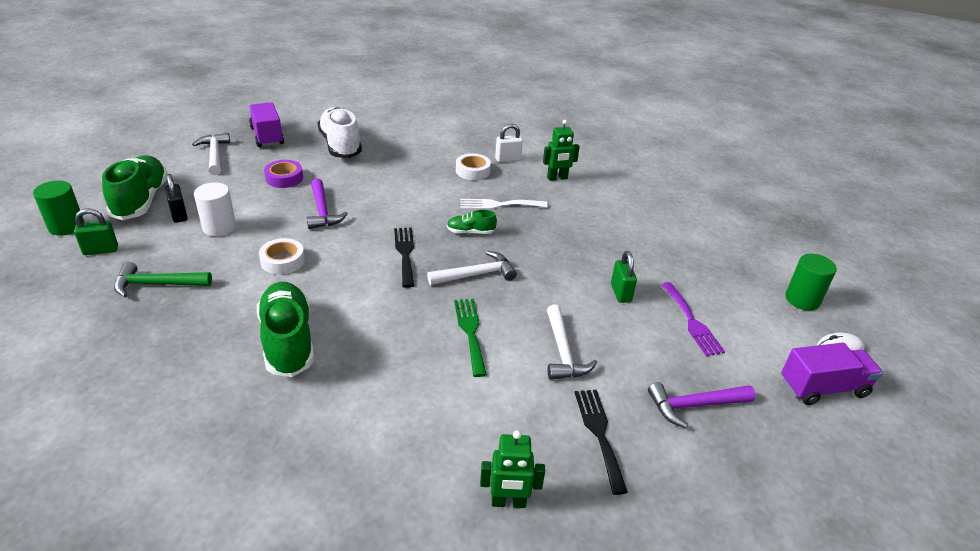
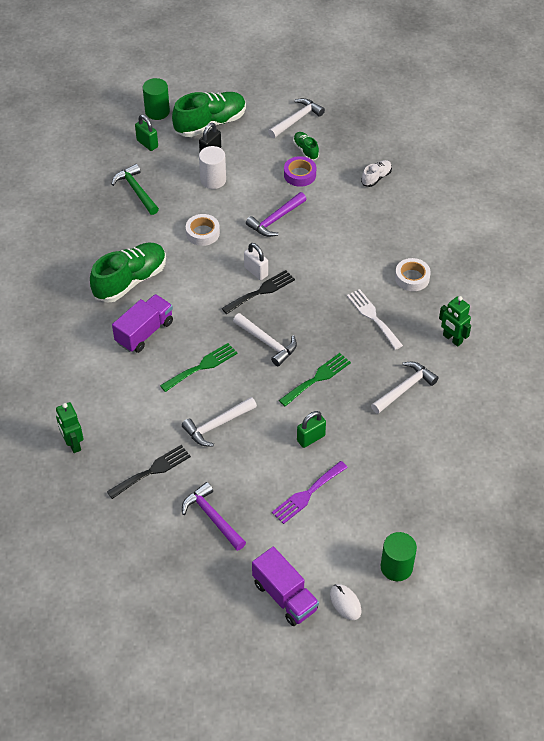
camera: 65 degrees right, 15 degrees up
purple truck [249,102,284,147] -> purple truck moved to [112,294,173,353]
white shoe [318,107,362,158] -> white shoe [361,160,392,187], size x0.48
green shoe [447,210,497,234] -> green shoe moved to [293,132,319,160]
white padlock [495,124,523,162] -> white padlock moved to [244,243,268,280]
none -> green fork [279,353,351,407]
none -> white hammer [371,362,439,414]

